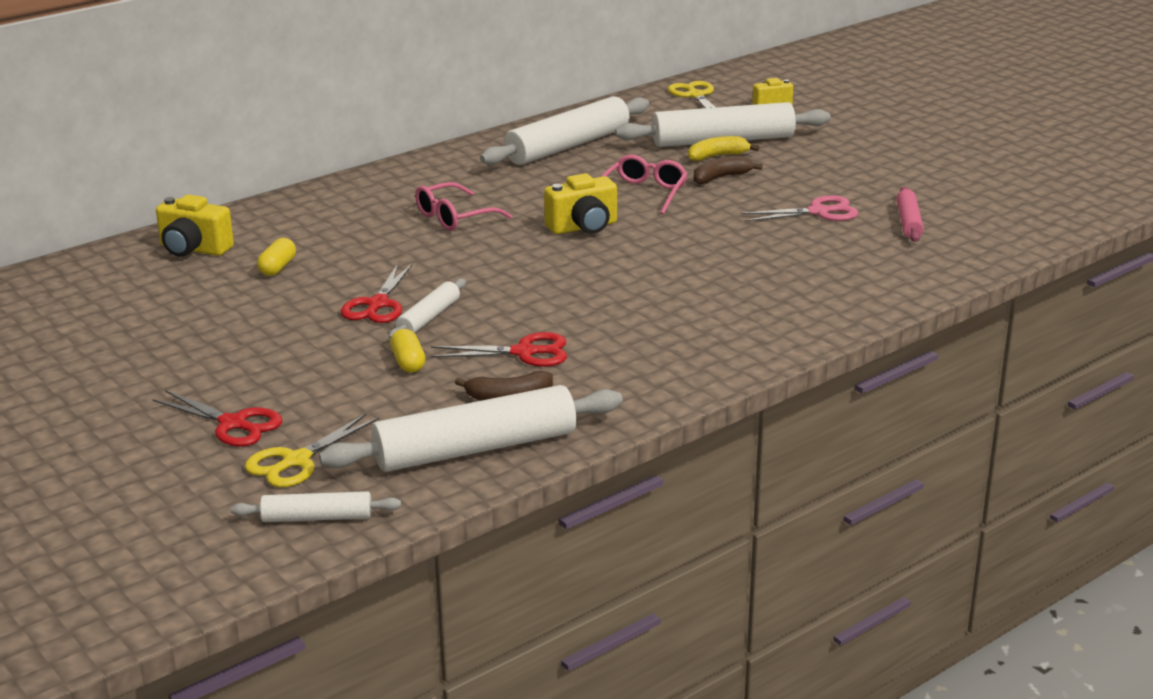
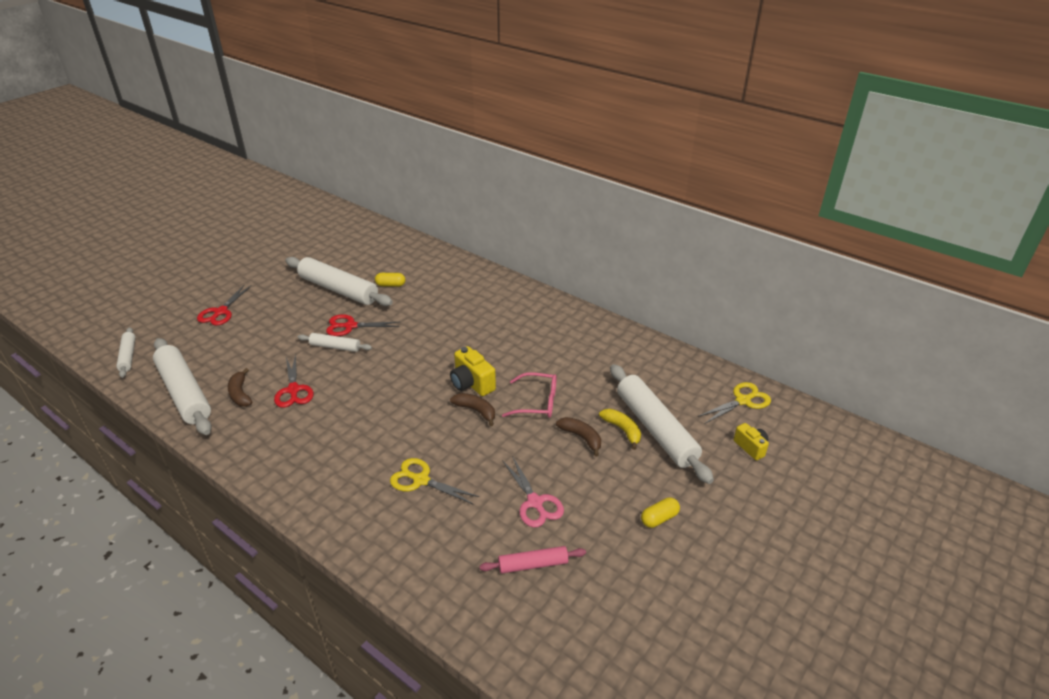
camera: 75 degrees right, 10 degrees up
yellow camera [156,194,234,257] -> none
yellow scissors [245,414,379,487] -> yellow scissors moved to [390,458,479,505]
yellow capsule [390,329,425,373] -> yellow capsule moved to [641,497,680,528]
pink glasses [415,182,512,231] -> none
white rolling pin [480,96,649,165] -> white rolling pin moved to [285,257,393,306]
none -> brown banana [450,393,495,426]

